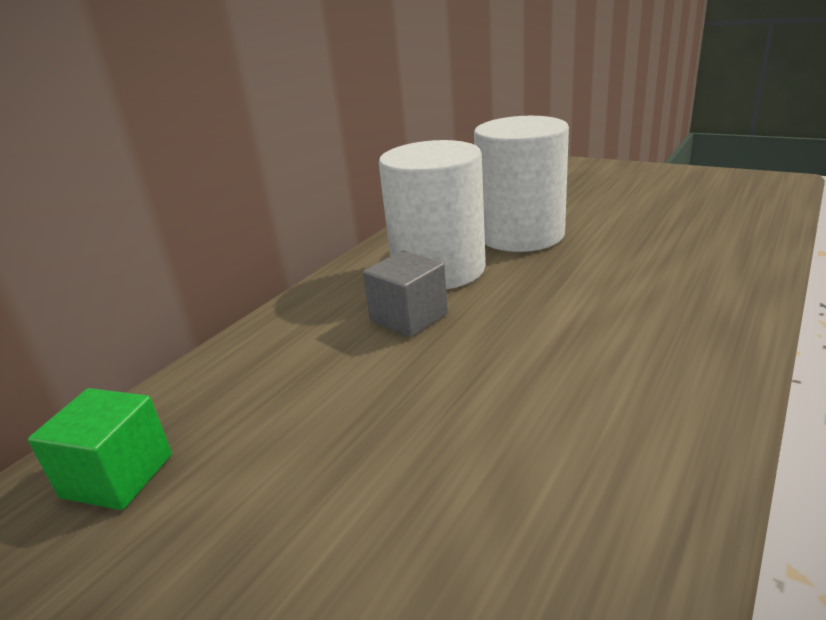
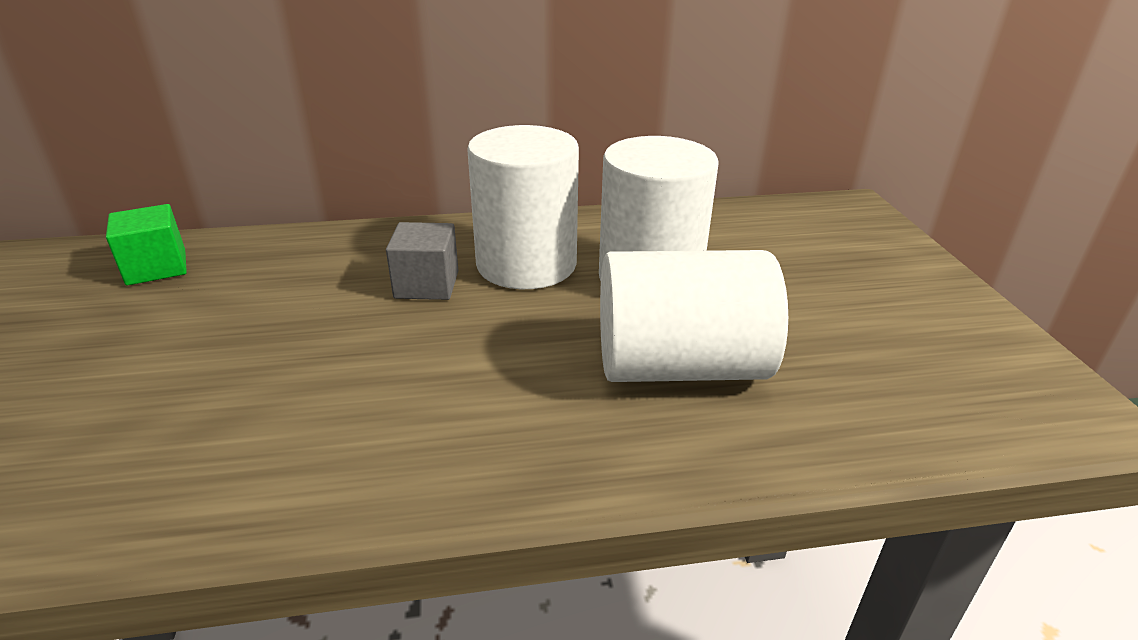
camera: 45 degrees right, 5 degrees up
none -> white cylinder [600,250,788,382]

